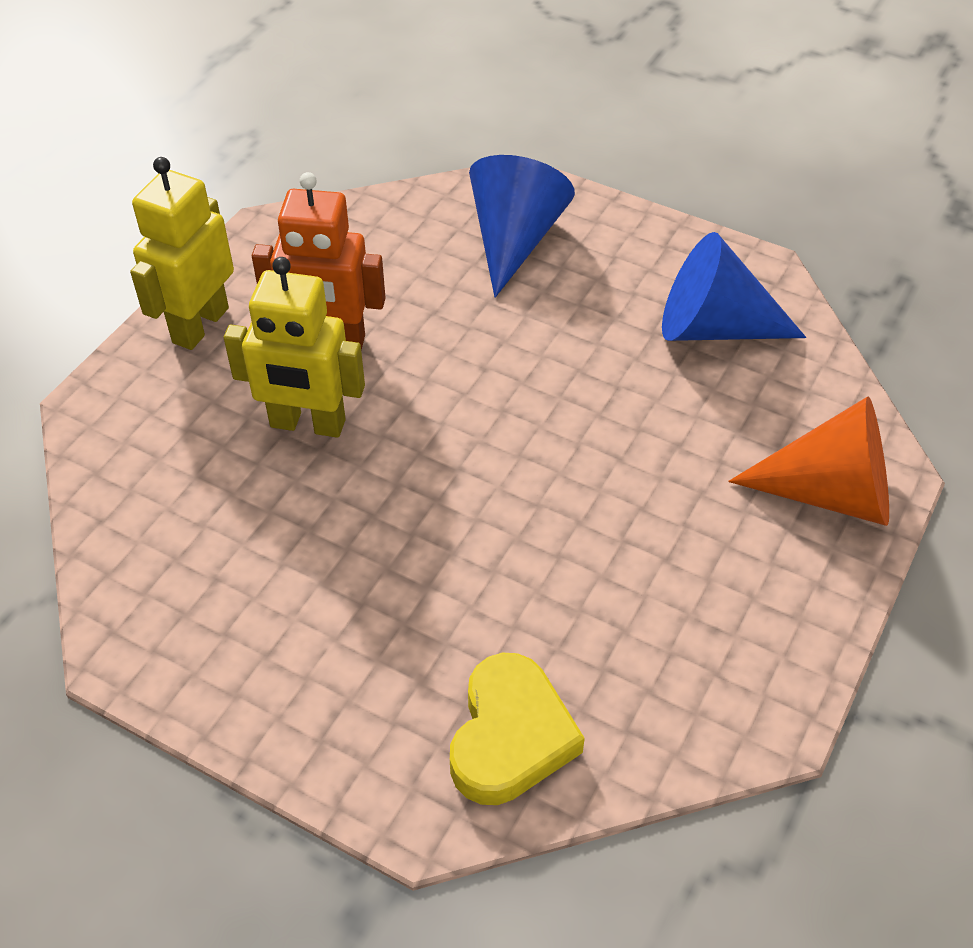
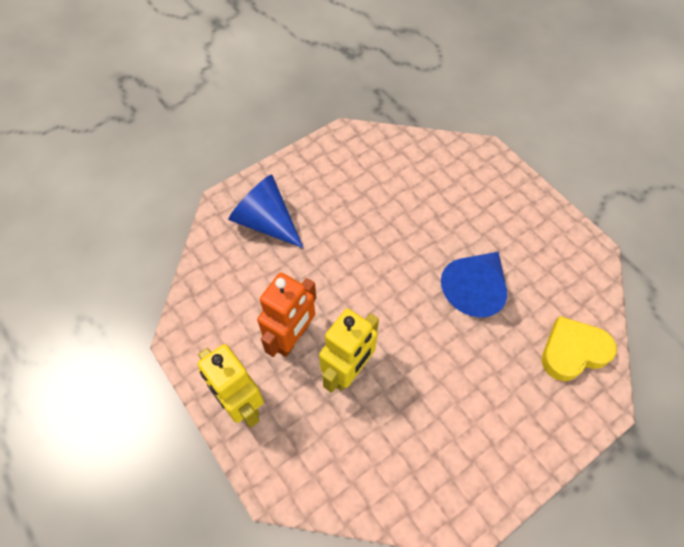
camera: 65 degrees left, 10 degrees up
yellow heart [450,653,585,805] -> yellow heart turned 60 degrees counterclockwise [542,316,617,381]
blue cone [662,232,806,341] -> blue cone moved to [441,252,507,317]
orange cone [728,396,889,526] -> none

